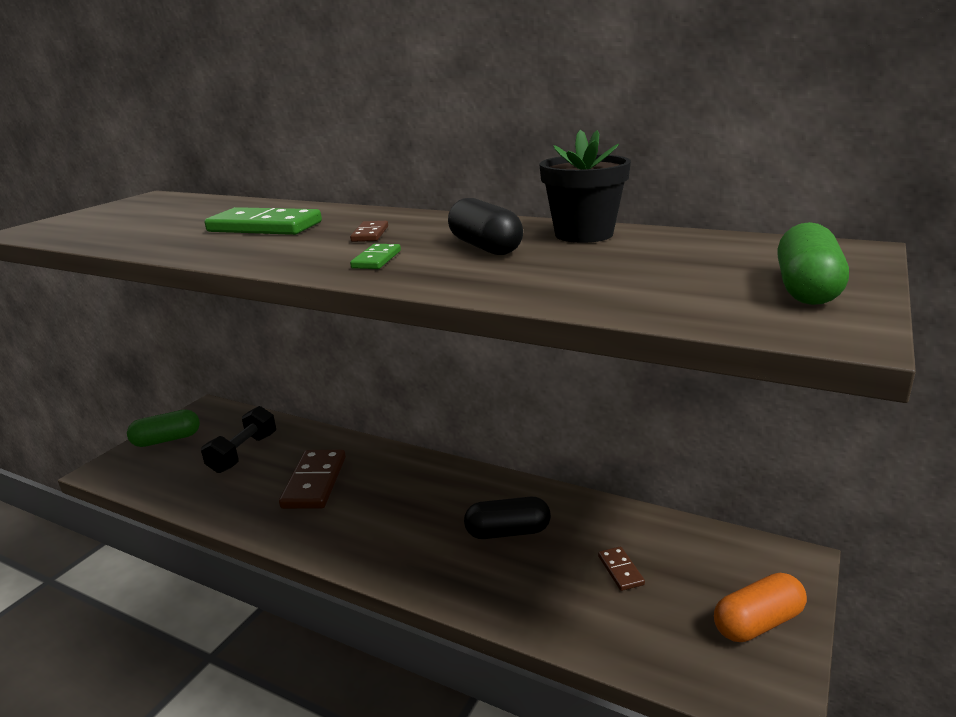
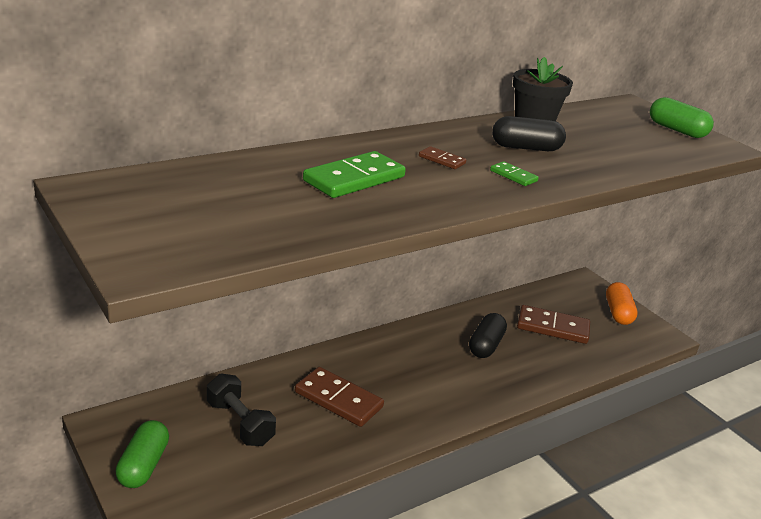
camera: 65 degrees left, 5 degrees up
brown domino [598,547,645,591] -> brown domino [517,305,590,344], size x2.06

